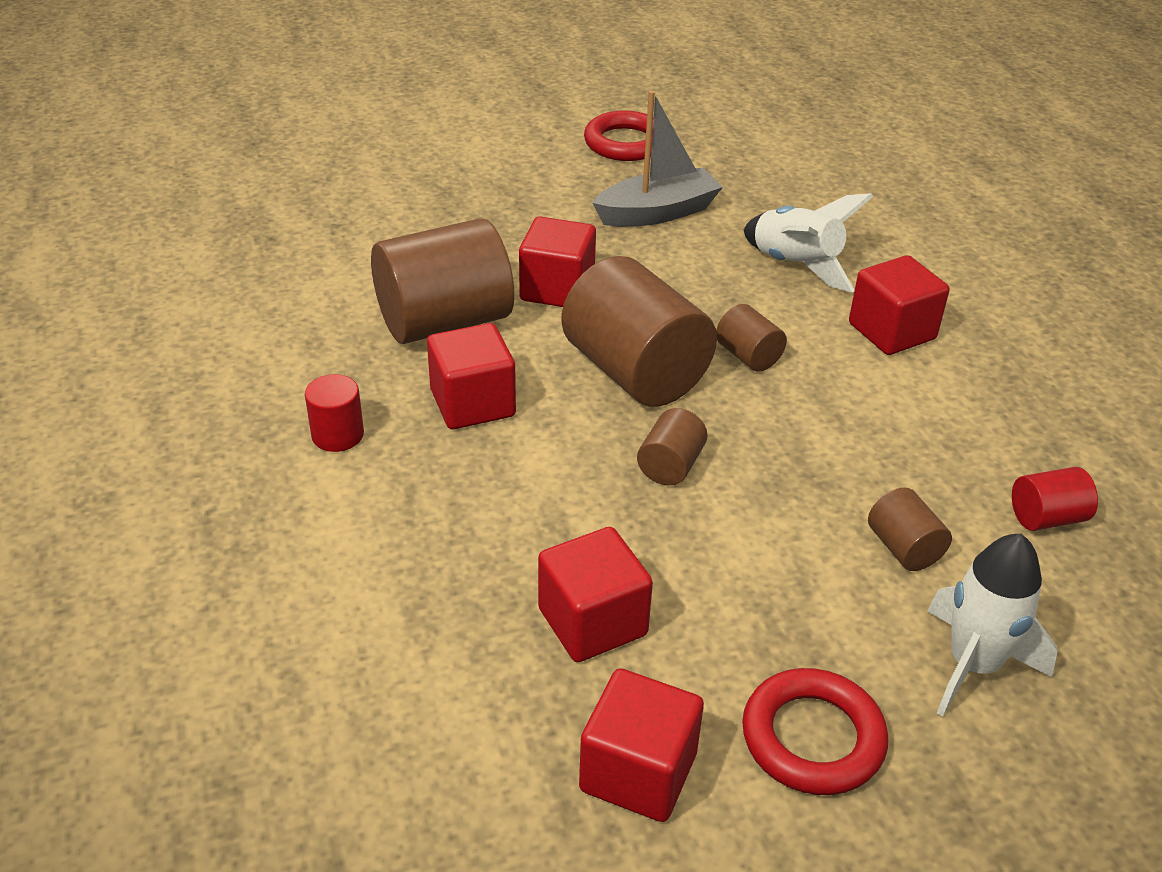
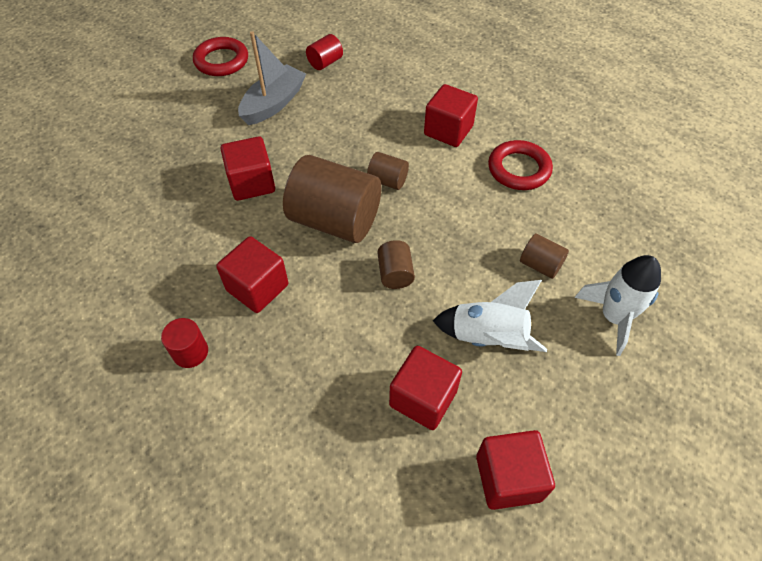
camera: 30 degrees left, 15 degrees up
brown cylinder [371,218,514,344] -> none
red ring [742,668,888,795] -> red ring moved to [488,140,553,190]
white rocket [744,193,873,293] -> white rocket moved to [433,280,547,352]
red cylinder [1012,467,1098,531] -> red cylinder moved to [306,34,343,70]

